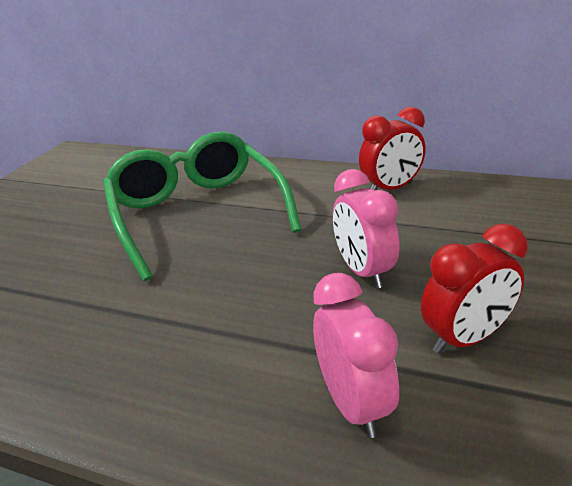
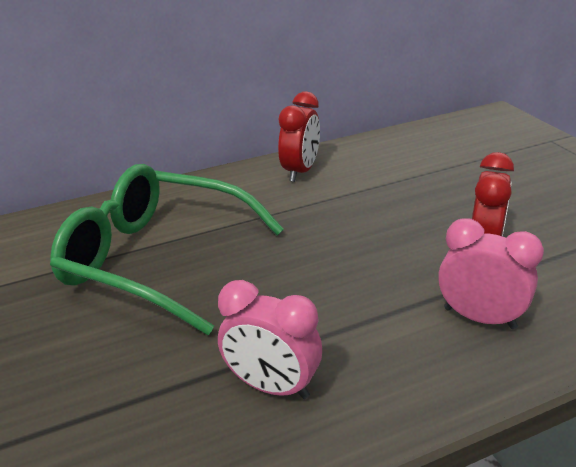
camera: 45 degrees left, 0 degrees up
pink clock [333,169,400,289] -> pink clock moved to [218,280,322,399]

